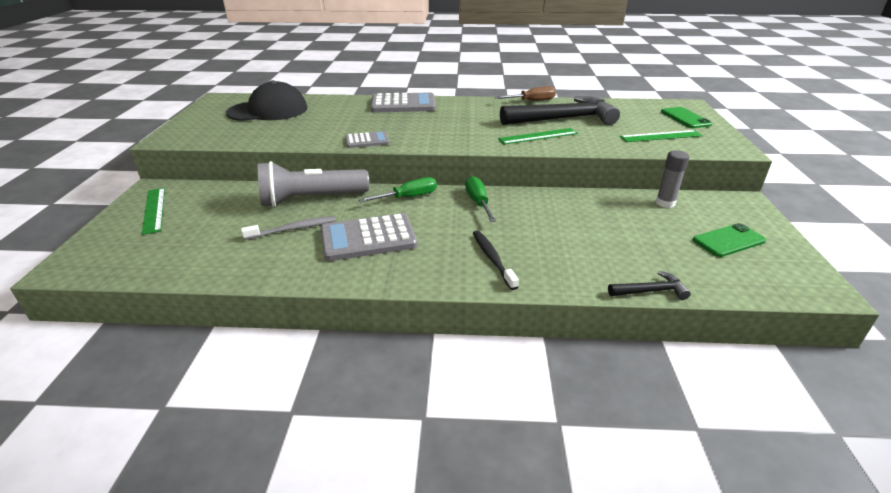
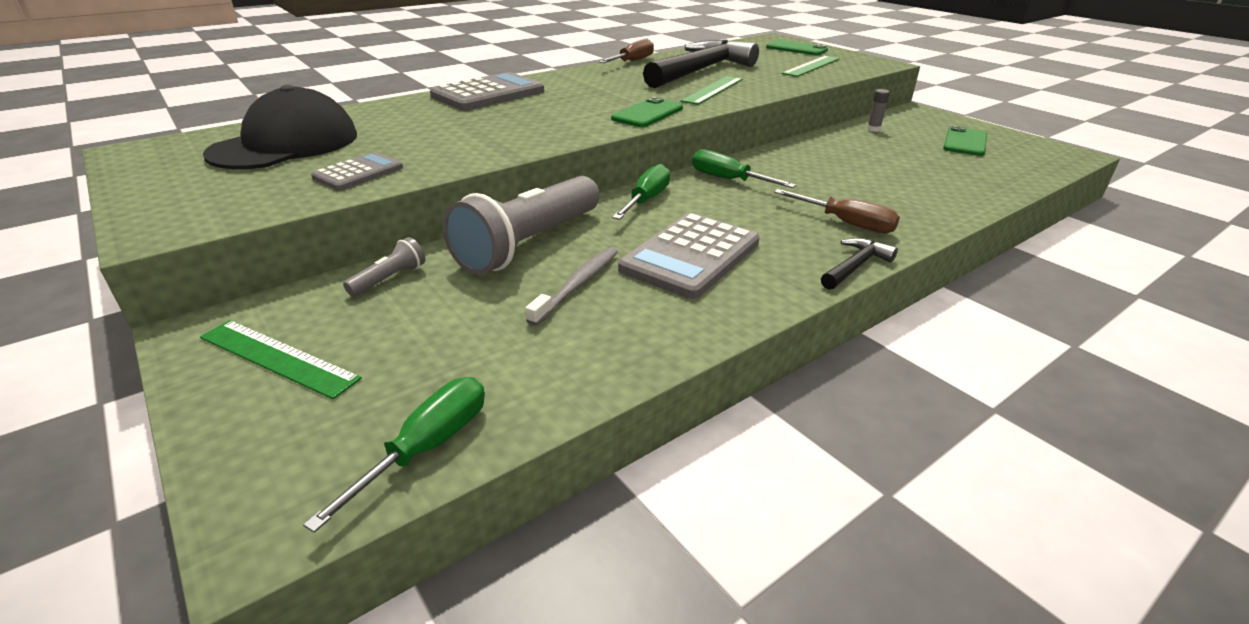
camera: 40 degrees left, 0 degrees up
grey calculator [345,131,390,148] -> grey calculator moved to [311,152,403,190]
black toothbrush [473,230,519,290] -> brown screwdriver [774,189,900,234]
black hammer [608,271,691,300] -> black hammer moved to [821,238,898,290]
grey glue stick [656,150,689,208] -> grey glue stick [867,89,890,132], size x0.63
none -> green screwdriver [303,377,485,533]
none -> grey flashlight [343,237,425,296]
none -> green phone [611,97,683,127]

